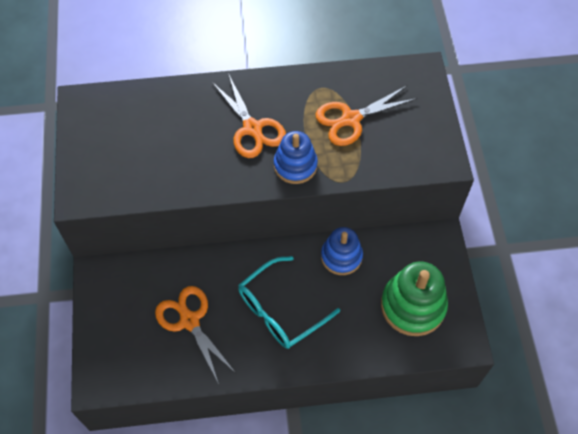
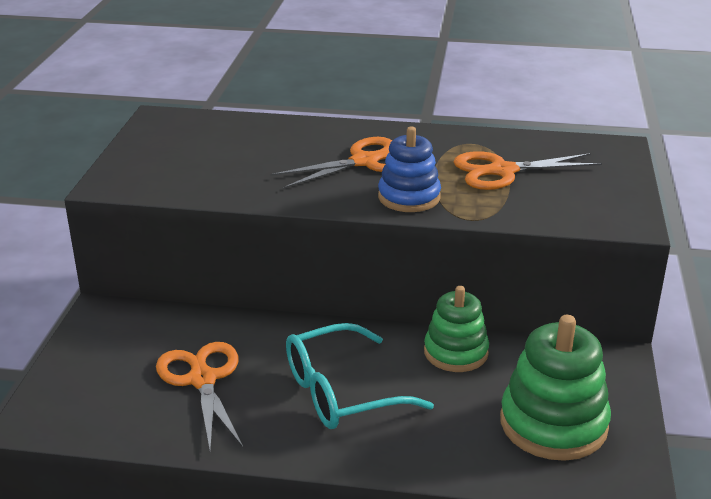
camera: 15 degrees right, 30 degrees down
orange scissors [212,73,286,158] -> orange scissors turned 105 degrees counterclockwise [270,137,392,189]
blue stacking toy [321,227,363,275] -> green stacking toy [424,286,489,372]

